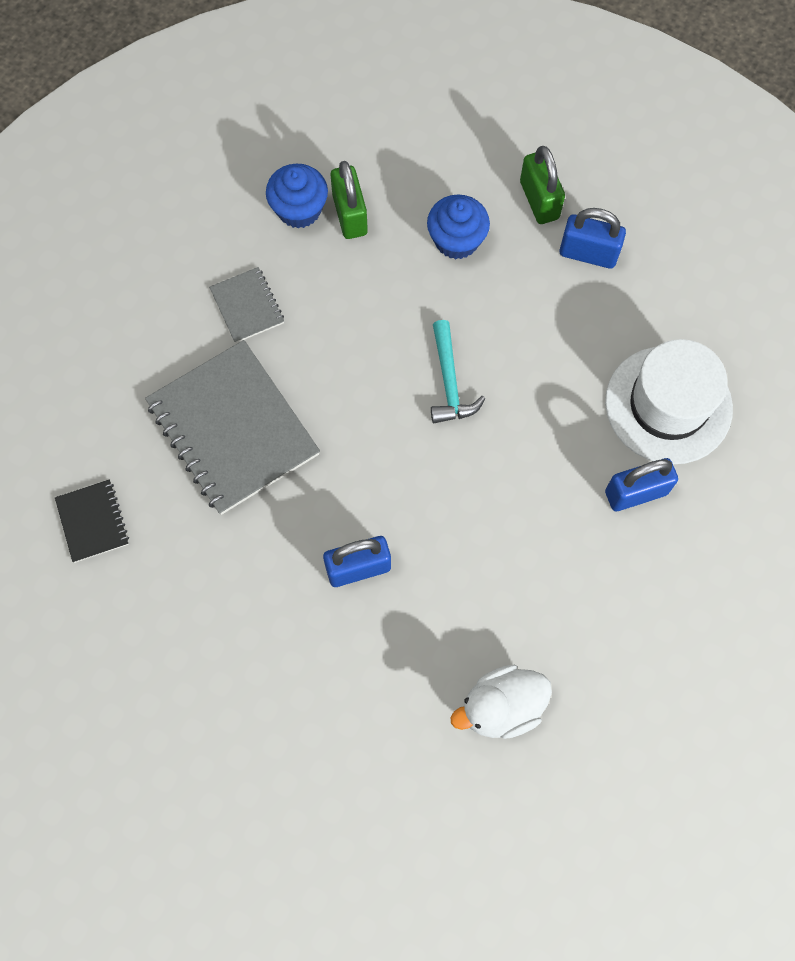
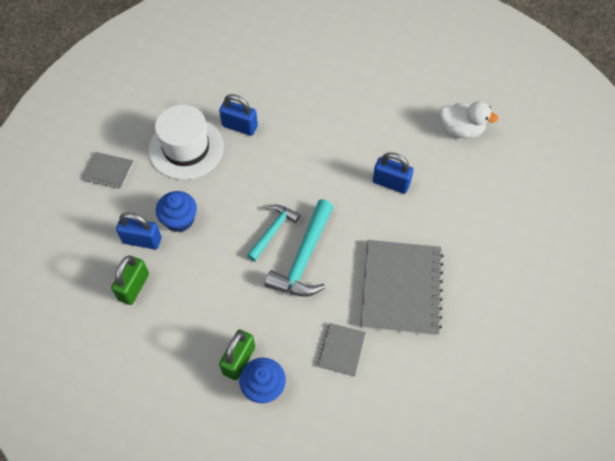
camera: 140 degrees left, 10 degrees down
black notebook [55,480,129,563] -> none
blue cupcake [427,194,490,260] -> blue cupcake moved to [156,191,197,232]
white duck [450,665,552,739] -> white duck moved to [440,101,499,138]
blue padlock [560,208,626,269] -> blue padlock turned 45 degrees counterclockwise [116,213,161,249]
none -> grey notebook [82,152,134,189]
none -> turquoise hammer [265,199,333,297]

